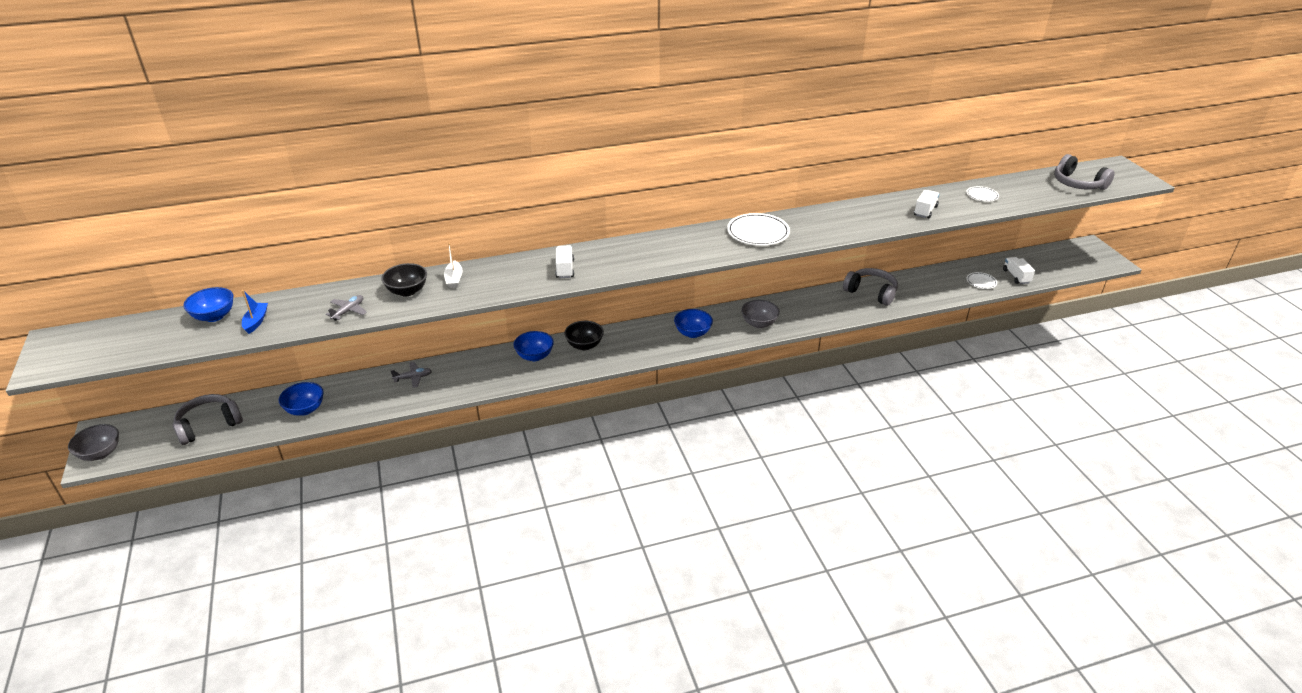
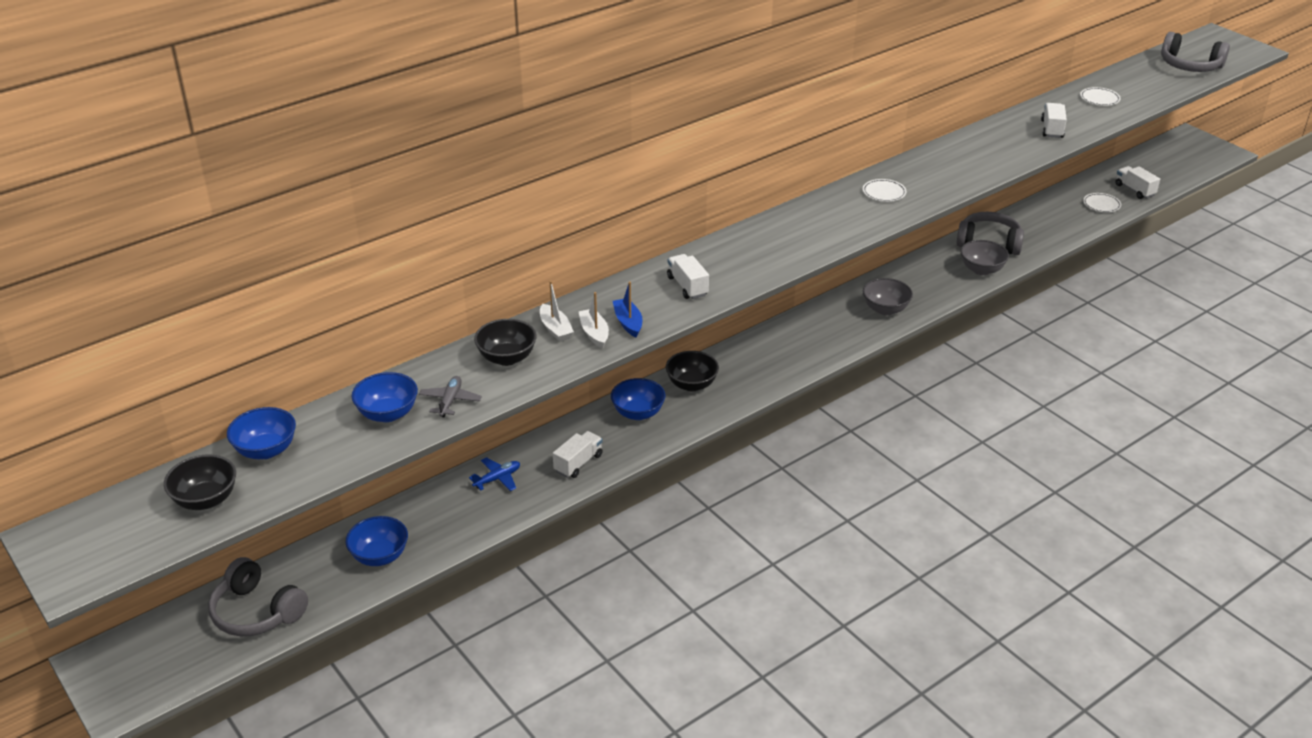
camera: 20 degrees left, 0 degrees up
grey bowl [68,424,119,461] -> grey bowl moved to [960,240,1009,275]
grey headphones [172,394,243,445] -> grey headphones turned 90 degrees counterclockwise [208,557,308,636]
blue boat [242,290,268,334] -> blue boat moved to [613,281,642,338]
grey plane [391,362,432,388] -> blue plane [469,457,520,491]
blue bowl [674,309,713,338] -> blue bowl moved to [352,372,418,422]
white plate [727,213,790,246] -> white plate [863,179,906,202], size x0.54
none -> black bowl [164,454,236,510]
none -> white truck [553,431,603,478]
none -> white boat [578,292,609,349]

